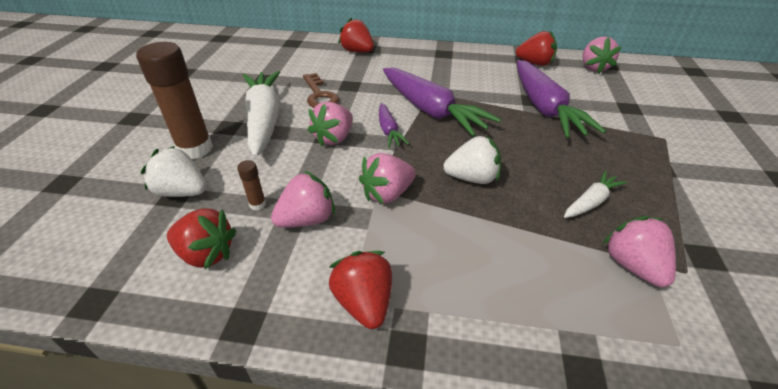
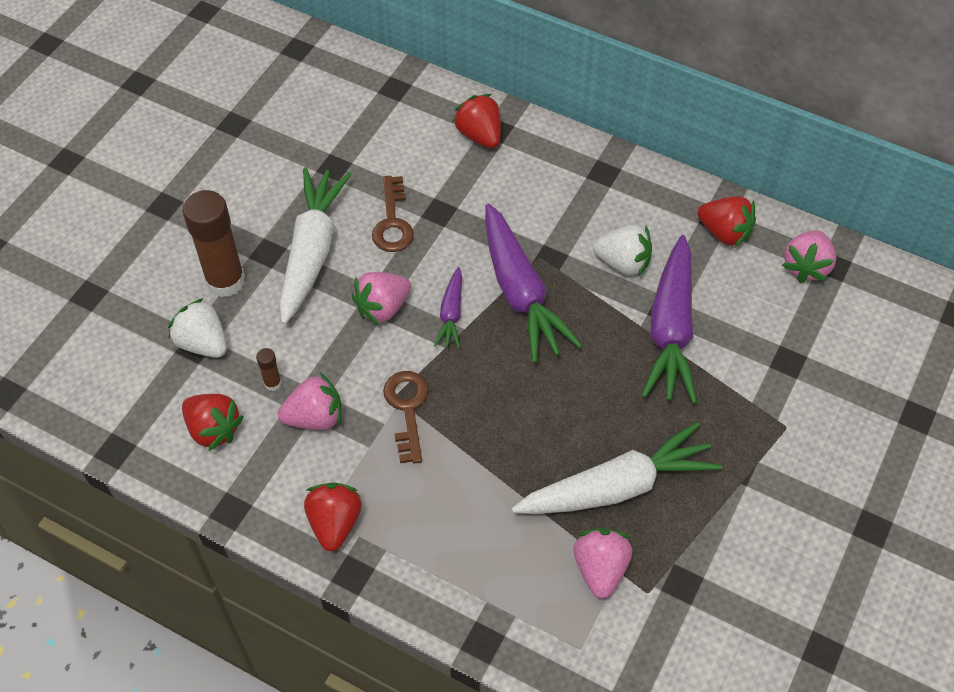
camera: 20 degrees right, 15 degrees up
pink strawberry [359,153,416,204] -> brown key [383,371,429,463]
white strawberry [443,136,501,184] -> white strawberry moved to [593,225,652,277]
white carrot [564,170,627,218] -> white carrot [511,422,722,514], size x2.03

